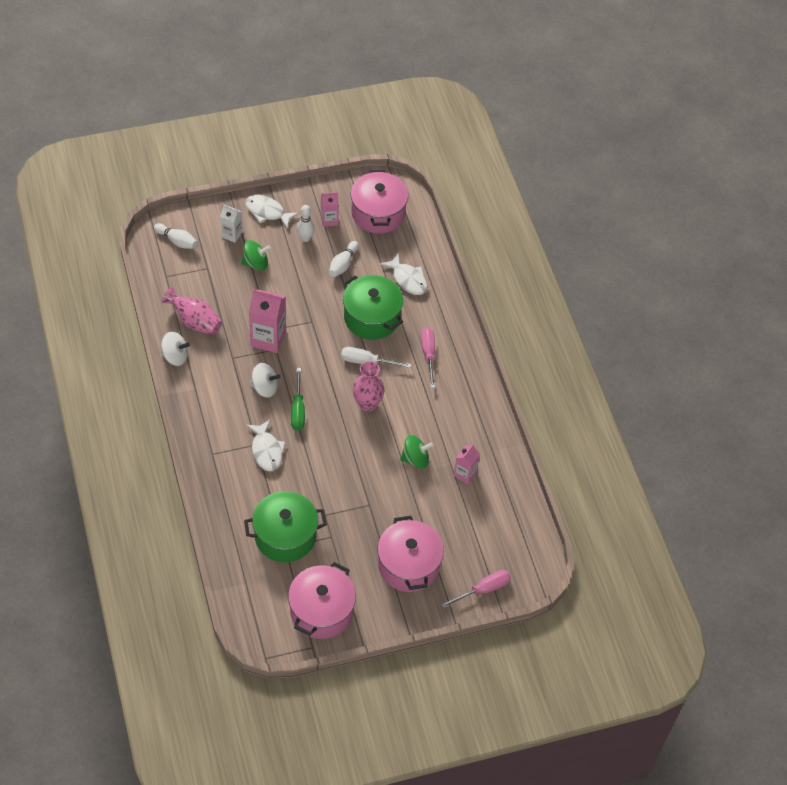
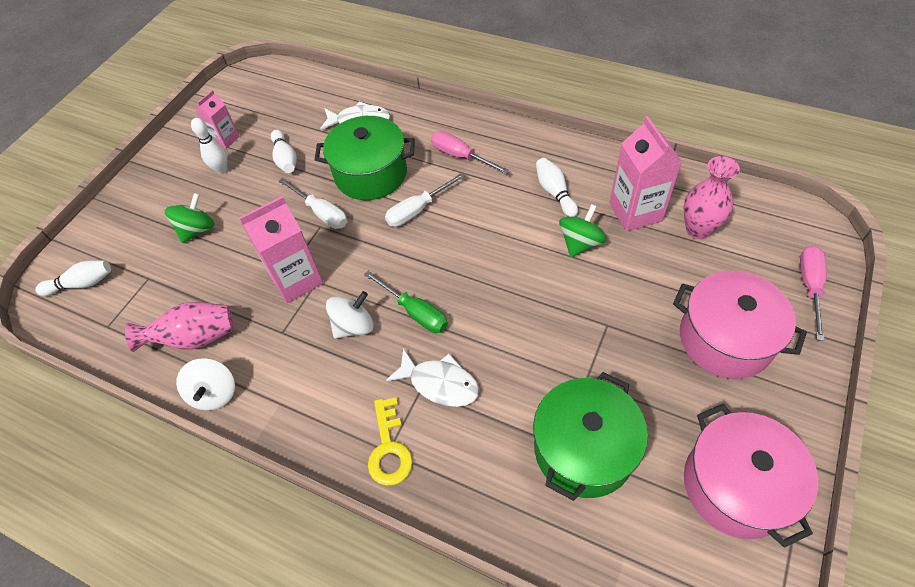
camera: 40 degrees left, 0 degrees up
white spinning top [160,332,190,366] -> white spinning top turned 120 degrees clockwise [176,358,235,410]
white carton [220,205,243,243] -> none
white fish [245,195,299,229] -> none
pink pot [350,170,408,234] -> none
pink vase [353,361,385,412] -> pink vase moved to [683,156,740,239]
pink carton [454,444,480,484] -> pink carton [610,116,682,231], size x1.74
none -> white screwdriver [279,178,347,229]
none -> yellow key [368,397,413,486]
none -> white bowling pin [536,158,578,217]

